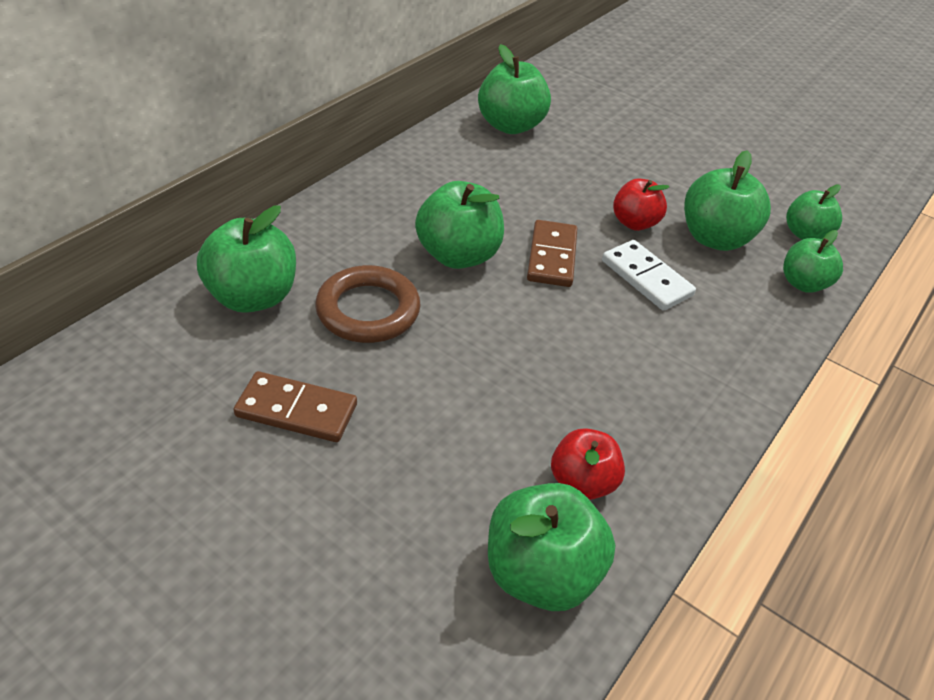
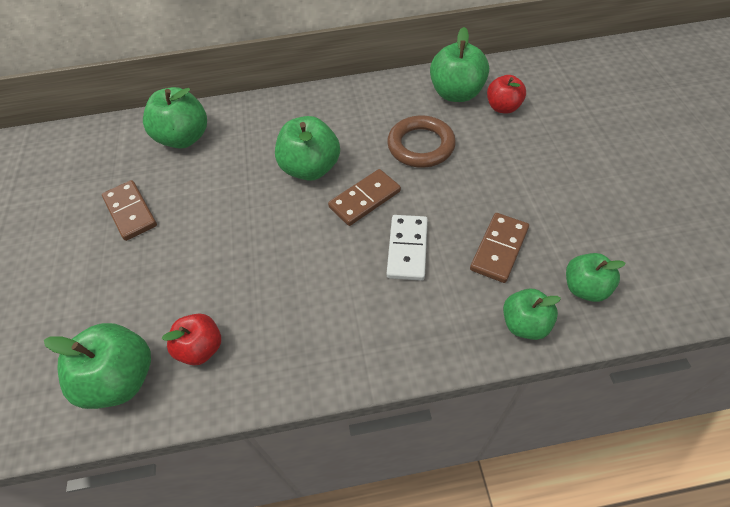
camera: 50 degrees right, 10 degrees up
brown ring [315,265,420,343] -> brown ring moved to [387,116,456,167]
red apple [613,178,669,231] -> red apple moved to [487,75,526,114]
green apple [684,150,771,251] -> brown domino [470,213,529,283]

